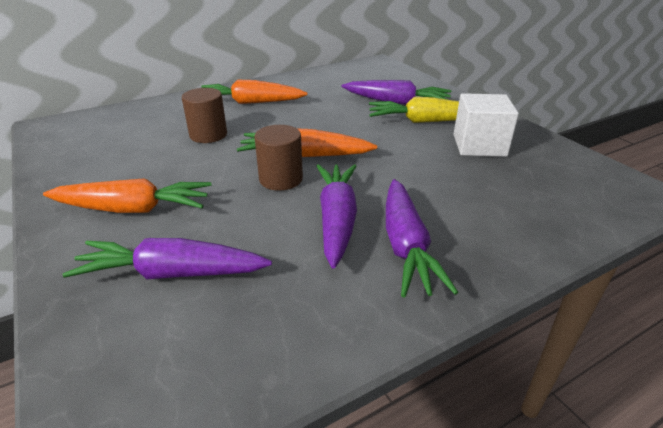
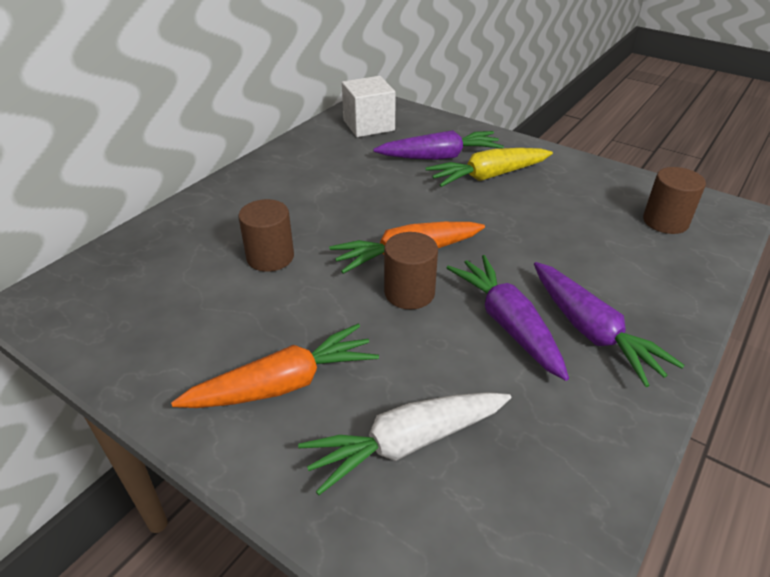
camera: 25 degrees left, 5 degrees up
purple carrot [63,238,272,280] -> white carrot [298,392,511,495]
orange carrot [201,80,308,104] -> none
white cube [454,93,519,157] -> white cube moved to [342,76,396,137]
none -> brown cylinder [643,167,706,234]

